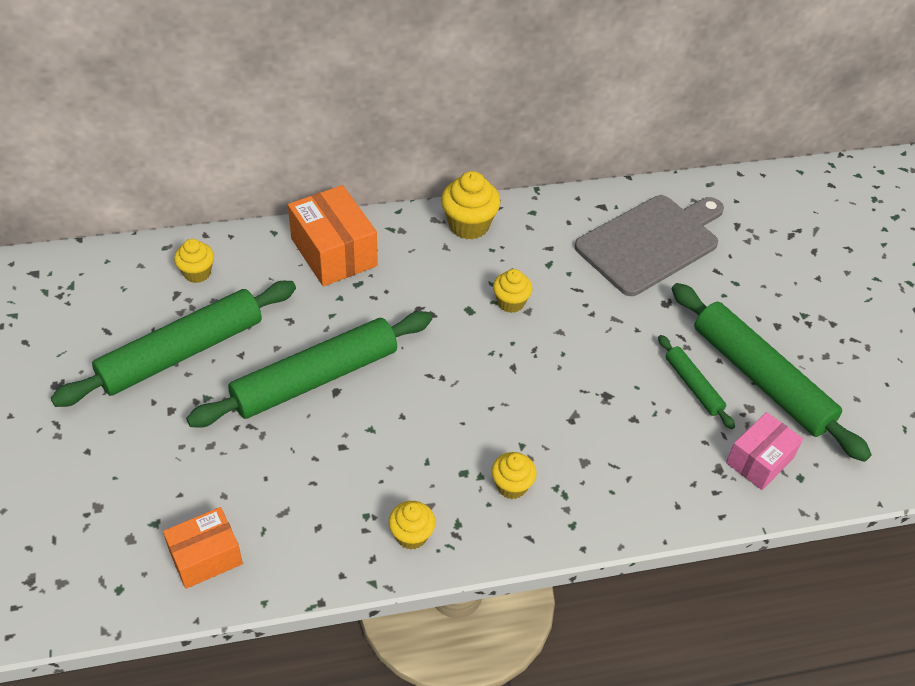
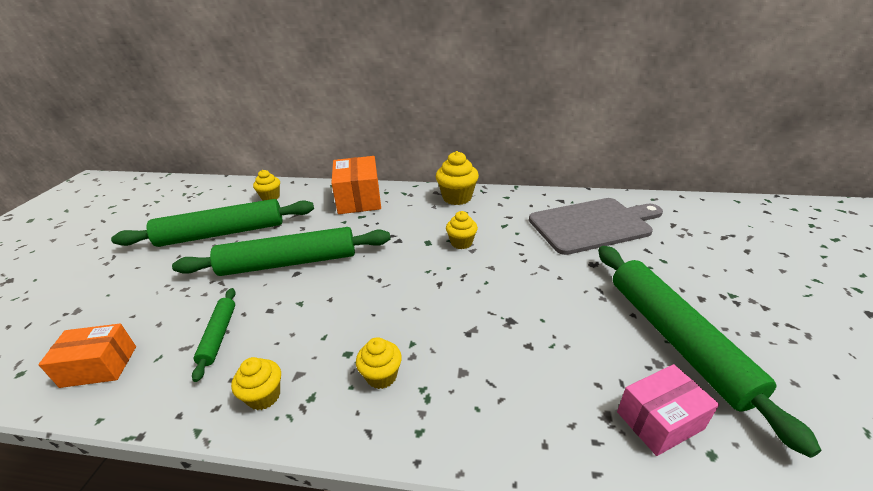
camera: 25 degrees right, 15 degrees down
green rolling pin [658,335,735,429] -> green rolling pin moved to [192,288,236,382]

